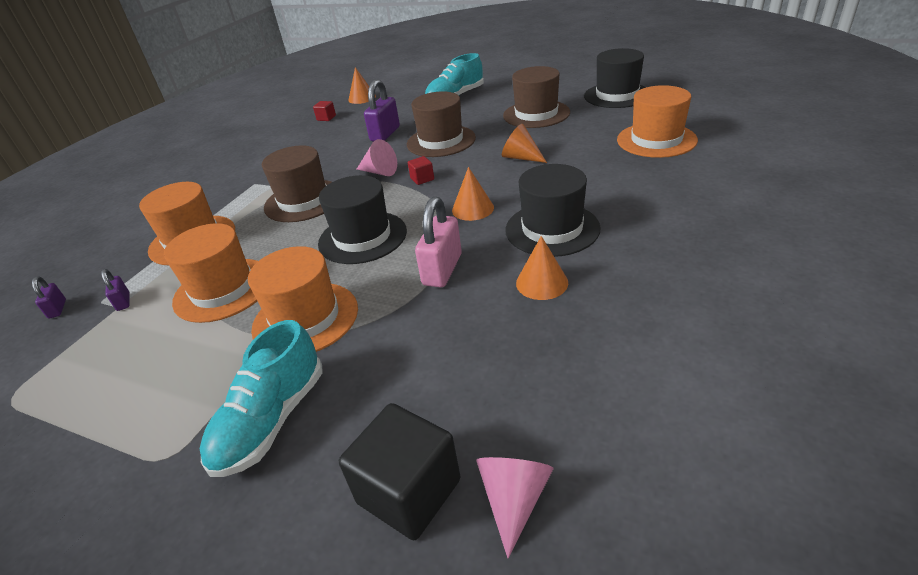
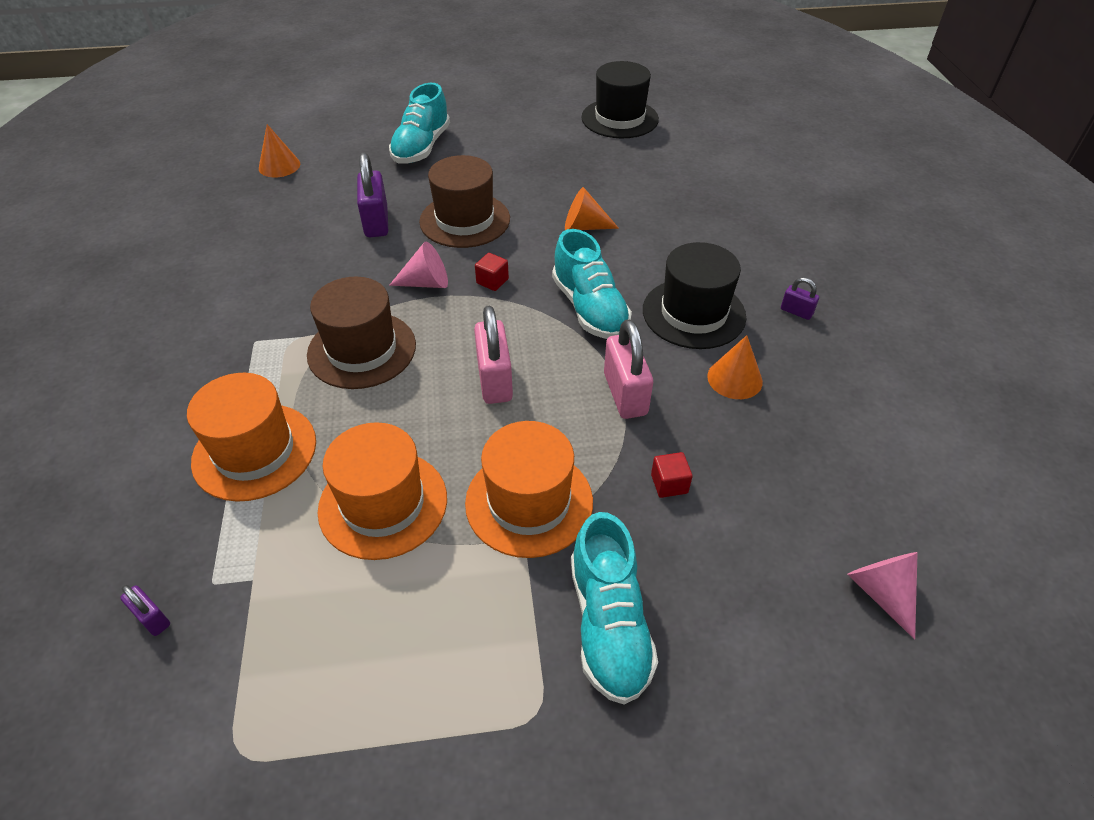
camera: 35 degrees left, 10 degrees up
purple padlock [101,269,129,311] -> purple padlock moved to [781,277,819,320]
red cube [313,101,336,121] -> red cube moved to [651,452,693,498]
black hat [318,175,407,264] -> pink padlock [474,306,513,404]
black cube [339,403,460,541] -> none
orange cone [452,167,494,221] -> turquoise shoe [552,229,632,339]
brown hat [503,66,570,128] -> none
orange hat [617,85,698,158] -> none

